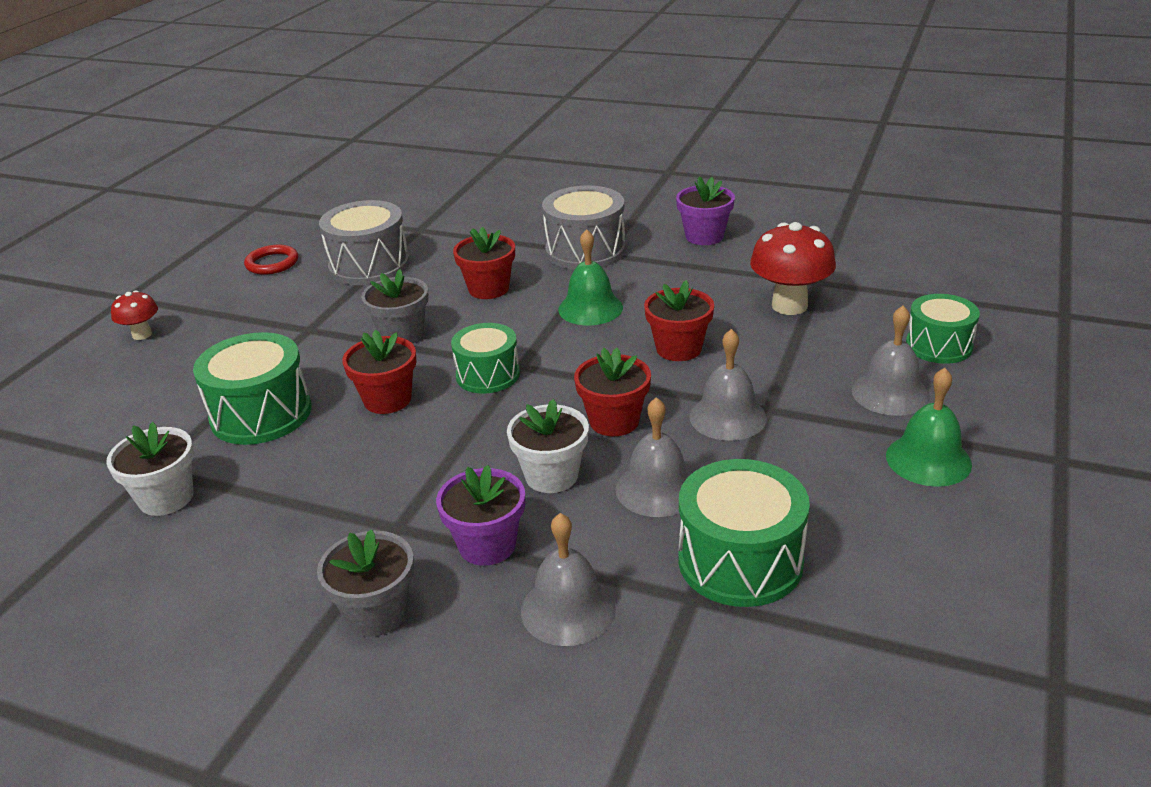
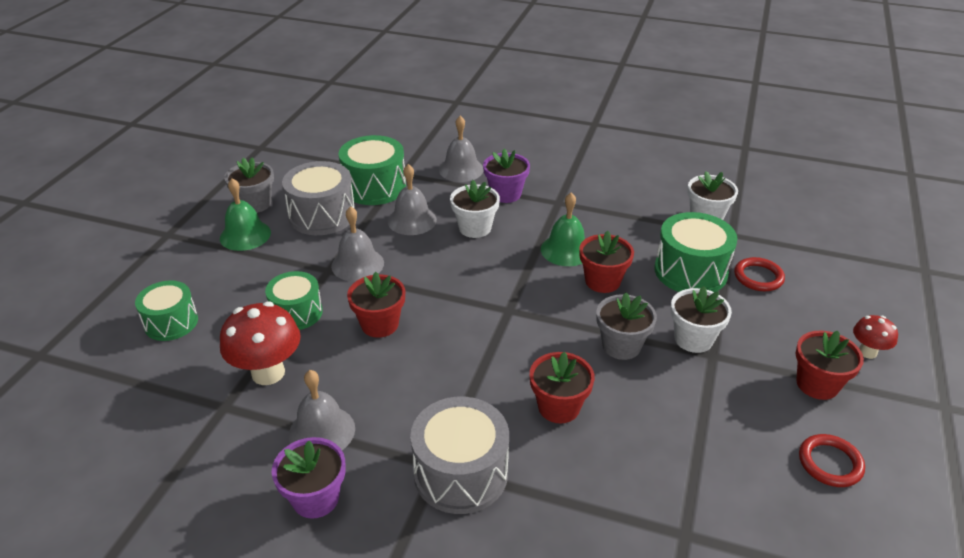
camera: 175 degrees right, 5 degrees up
grey flower pot [317,529,414,637] -> grey flower pot moved to [224,158,274,213]
grey drum [319,200,410,285] -> grey drum moved to [282,161,355,235]
green drum [451,323,520,394] -> green drum moved to [265,271,323,330]
green bell [558,229,623,325] -> green bell moved to [541,193,585,266]
red flower pot [574,348,651,436] -> red flower pot moved to [796,331,864,400]
grey bell [852,306,930,416] -> grey bell moved to [289,370,355,450]
none -> white flower pot [671,286,732,353]
none -> red ring [734,257,785,291]

